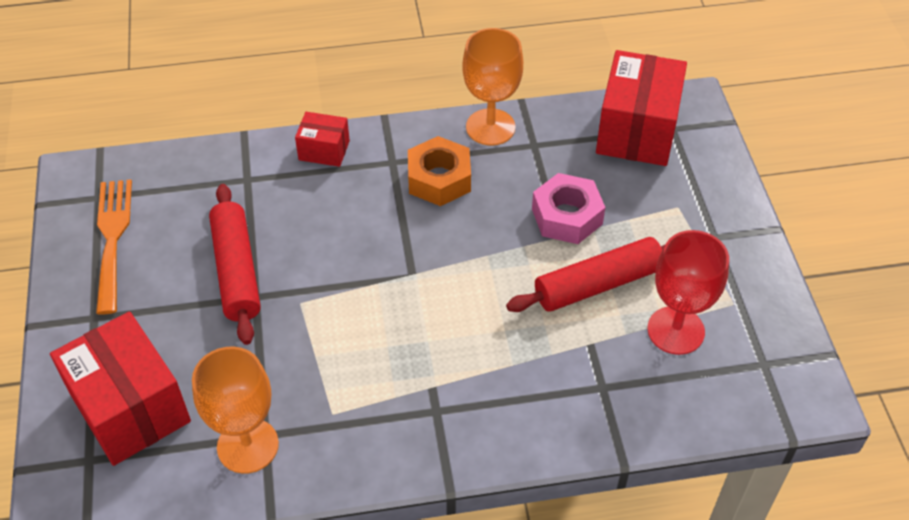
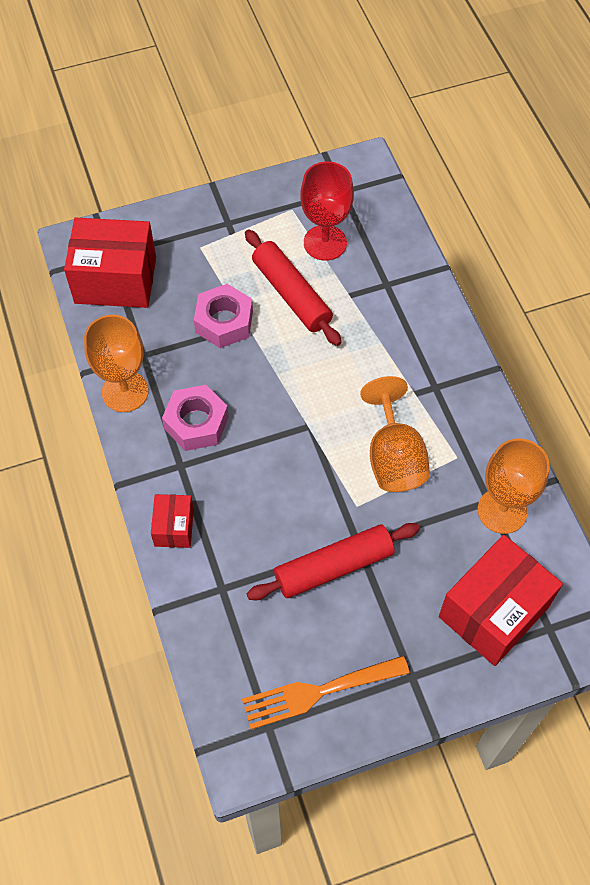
camera: 100 degrees left, 10 degrees up
orange nut [408,136,471,206] -> pink nut [162,385,229,451]
none -> orange goblet [360,376,430,492]

